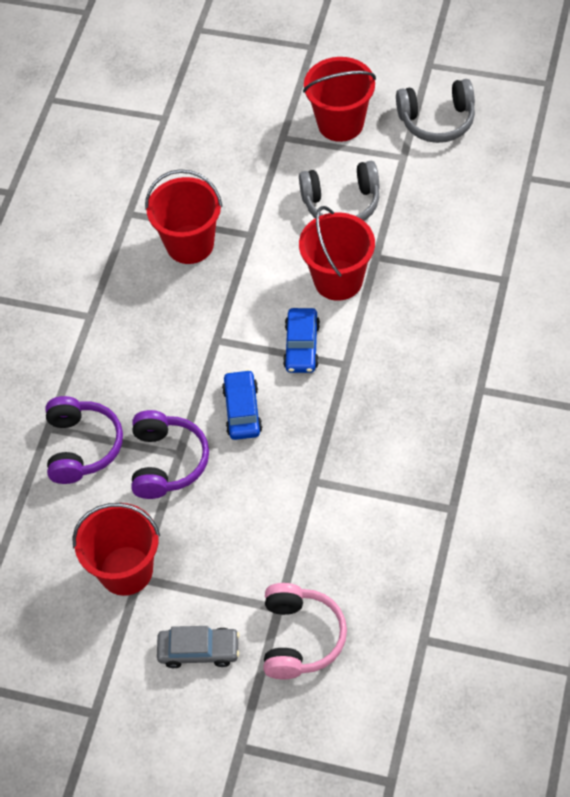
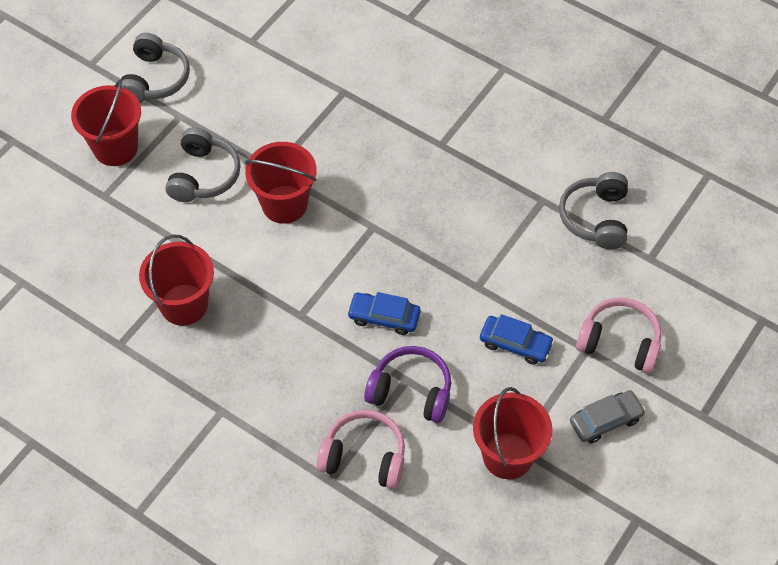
camera: 75 degrees left, 0 degrees up
purple headphones [45,396,123,484] -> pink headphones [317,410,405,489]
grey car [157,626,239,668] -> grey car turned 45 degrees clockwise [570,390,645,443]
blue car [283,308,320,373] -> blue car moved to [480,314,554,365]
none -> grey headphones [559,172,628,249]

